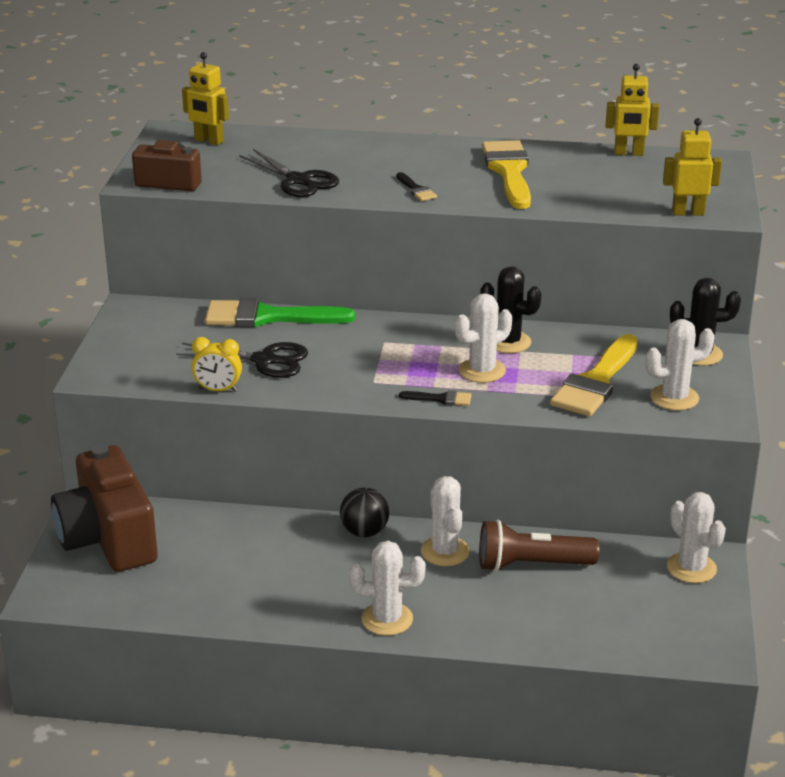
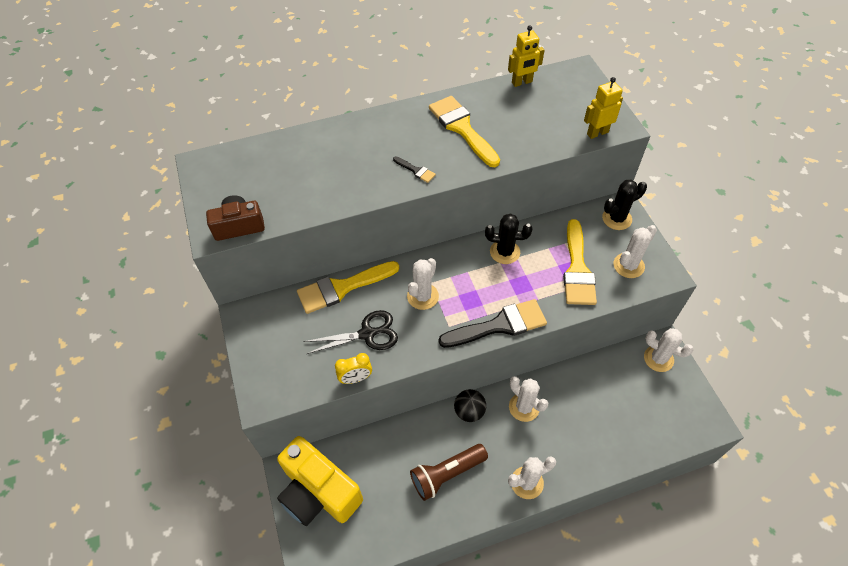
camera: 25 degrees left, 25 degrees up
brown camera [51,445,158,572] -> yellow camera [277,436,363,526]
yellow robot [182,52,229,145] -> none
green brush [205,298,355,327] -> yellow brush [297,261,399,314]
black scissors [239,149,339,197] -> none
black brush [399,390,471,406] -> black brush [438,299,547,348], size x2.24
white cactus [455,293,512,383] -> white cactus moved to [407,258,439,310]
brown flashlight [479,520,599,572] -> brown flashlight moved to [410,444,488,501]

